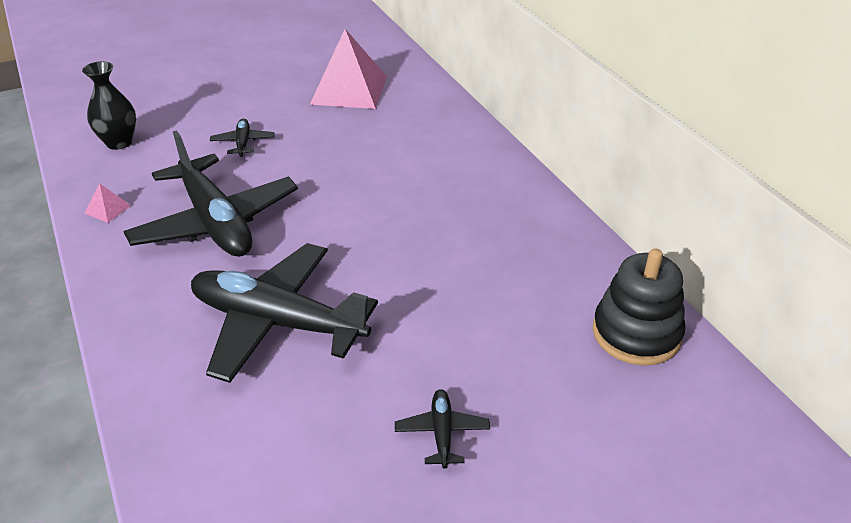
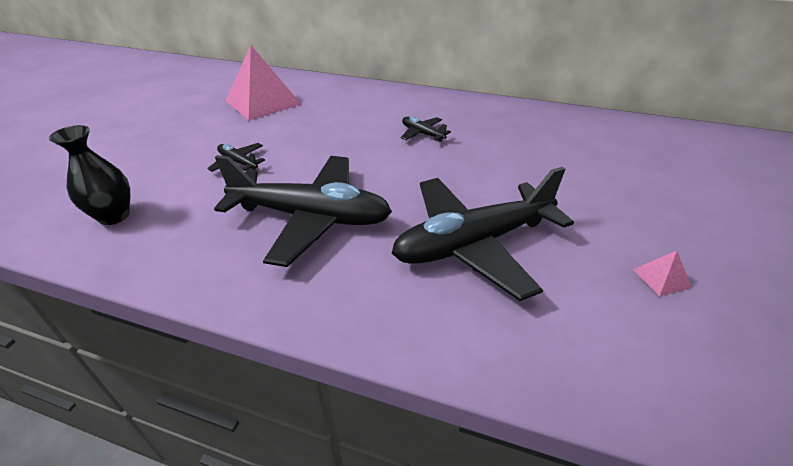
camera: 45 degrees left, 0 degrees up
pink pyramid [85,183,131,223] -> pink pyramid moved to [633,251,692,297]
black plane [395,389,490,469] -> black plane moved to [401,117,451,142]
black stacking toy [593,248,685,365] -> none

